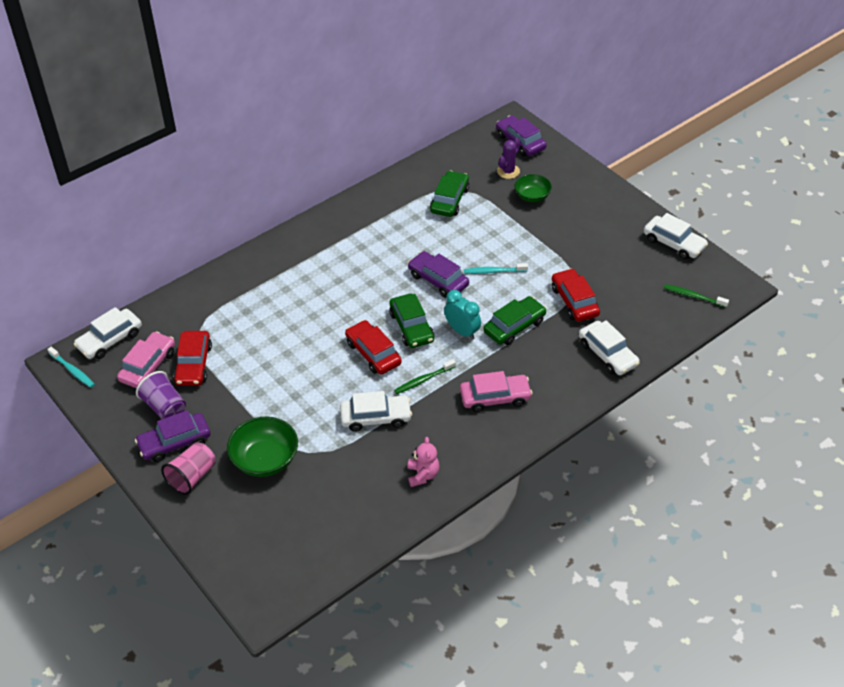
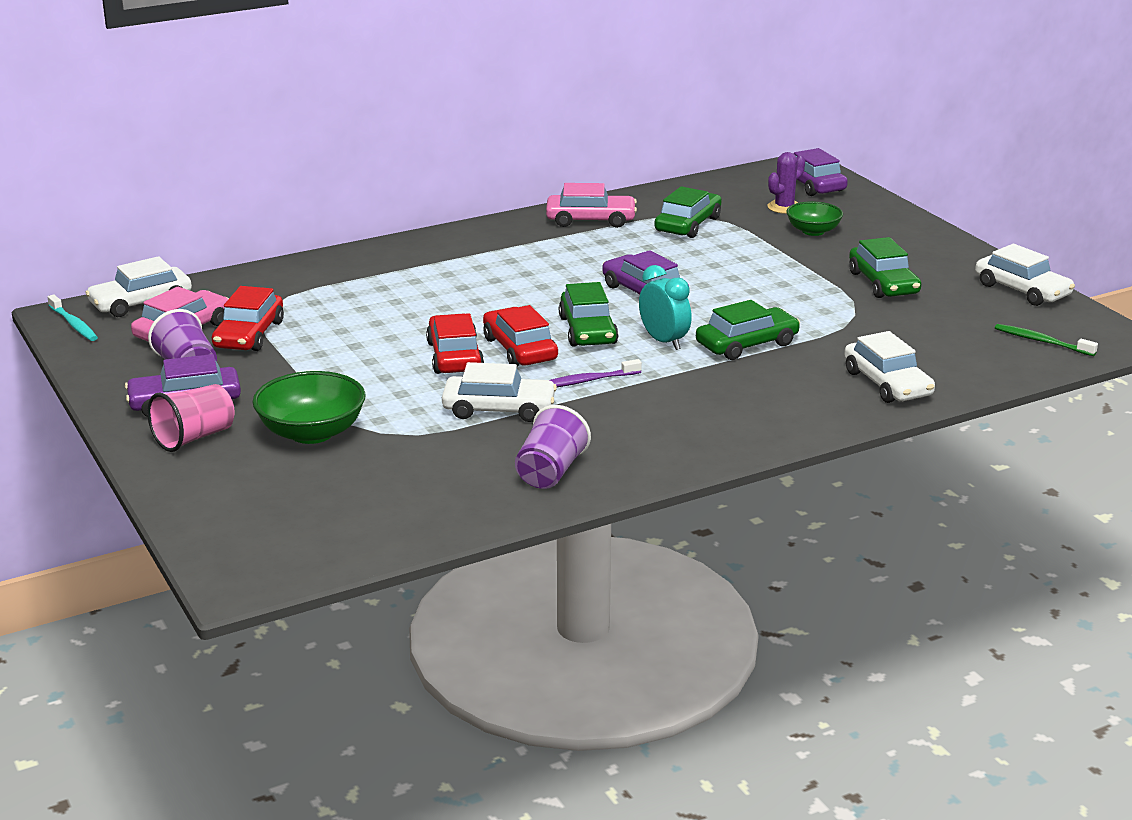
camera: 10 degrees right, 20 degrees down
green toothbrush [394,359,456,394] -> purple toothbrush [550,359,642,387]
pink teddy bear [408,437,439,487] -> purple cup [515,405,591,489]
pink car [460,371,533,412] -> pink car moved to [546,183,637,228]
turquoise toothbrush [464,263,528,274] -> none
red car [552,268,600,322] -> red car moved to [426,313,484,374]
none -> green car [849,237,921,298]

